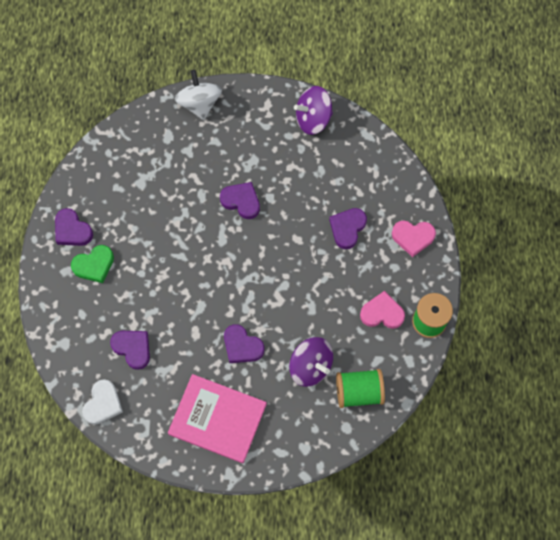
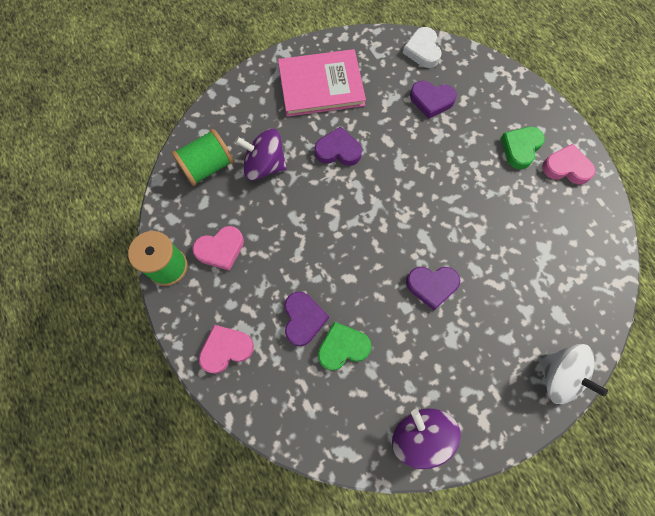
camera: 150 degrees right, 0 degrees up
purple heart [55,208,93,246] -> pink heart [542,144,595,184]
purple spinning top [294,86,333,135] -> purple spinning top turned 75 degrees counterclockwise [392,409,461,469]
none -> green heart [318,322,372,371]

